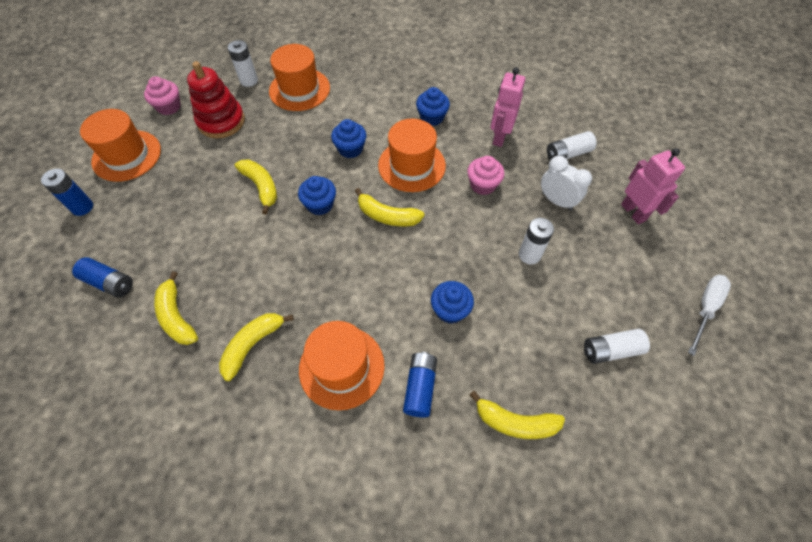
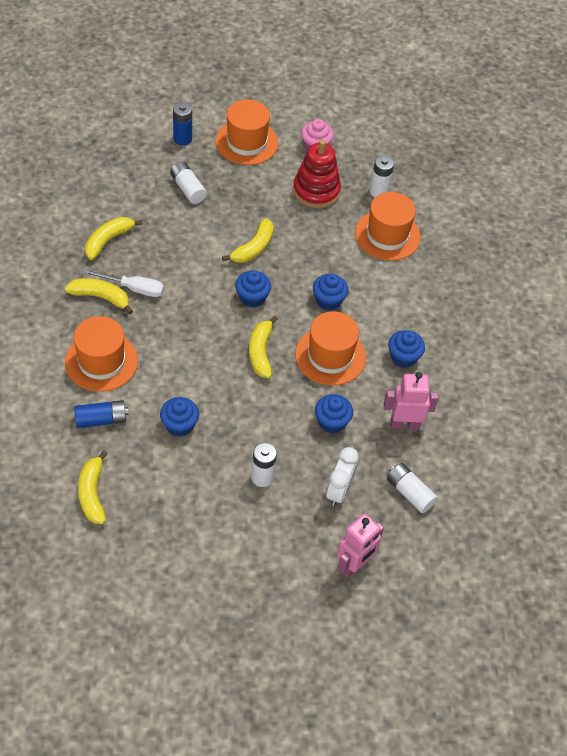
camera: 65 degrees right, 5 degrees down
blue battery [72,257,133,298] -> none
pink cupcake [467,156,505,195] -> blue cupcake [315,394,353,433]
white battery [584,329,650,364] -> white battery moved to [170,162,207,204]
white screwdriver [688,275,731,356] -> white screwdriver moved to [82,269,164,297]

